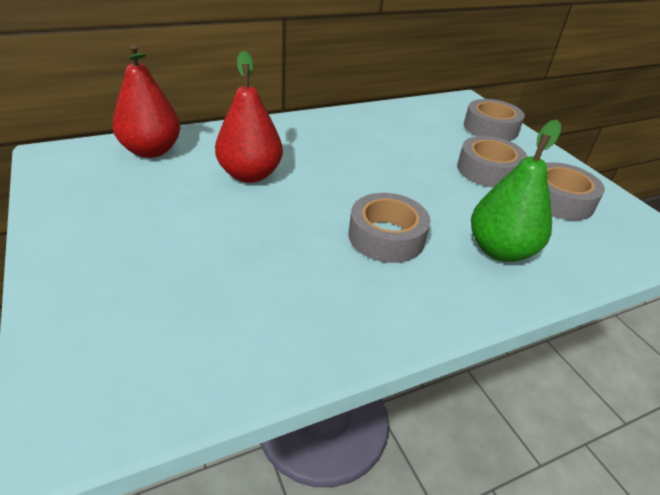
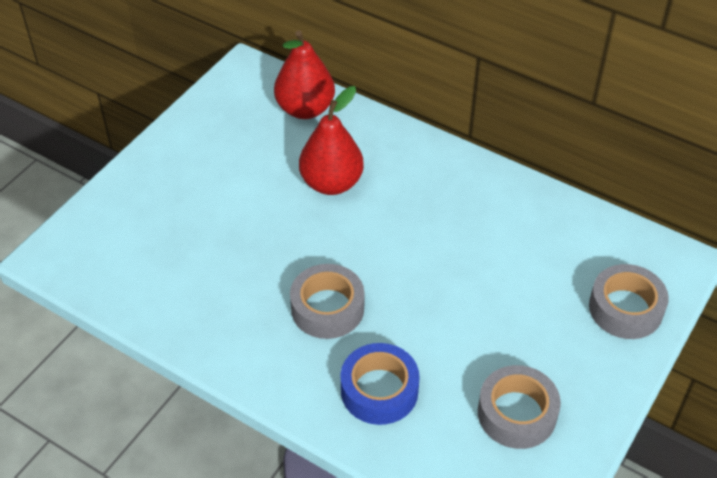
camera: 60 degrees right, 10 degrees up
grey tape [457,136,527,188] -> none
green pear [471,120,561,262] -> blue tape [341,343,420,425]

